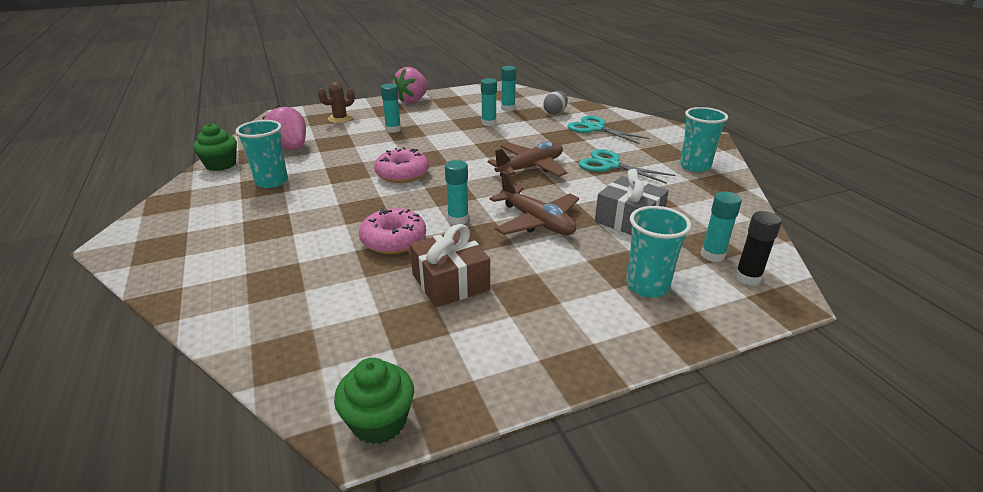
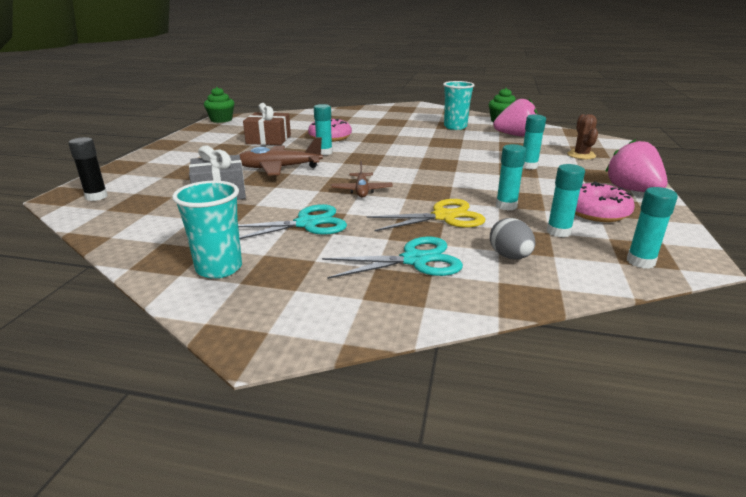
camera: 125 degrees right, 5 degrees down
pink donut [374,147,429,183] -> pink donut moved to [575,181,635,222]
brown plane [488,141,567,177] -> brown plane [331,161,393,198], size x0.63
turquoise cup [626,206,691,298] -> none
turquoise glue stick [701,191,742,262] -> turquoise glue stick moved to [627,187,678,269]
none -> yellow scissors [366,199,485,232]

